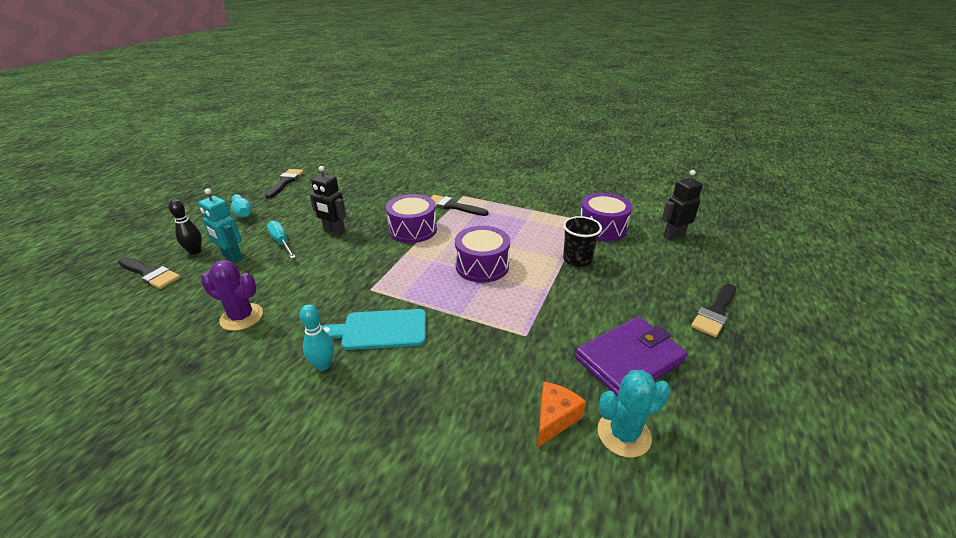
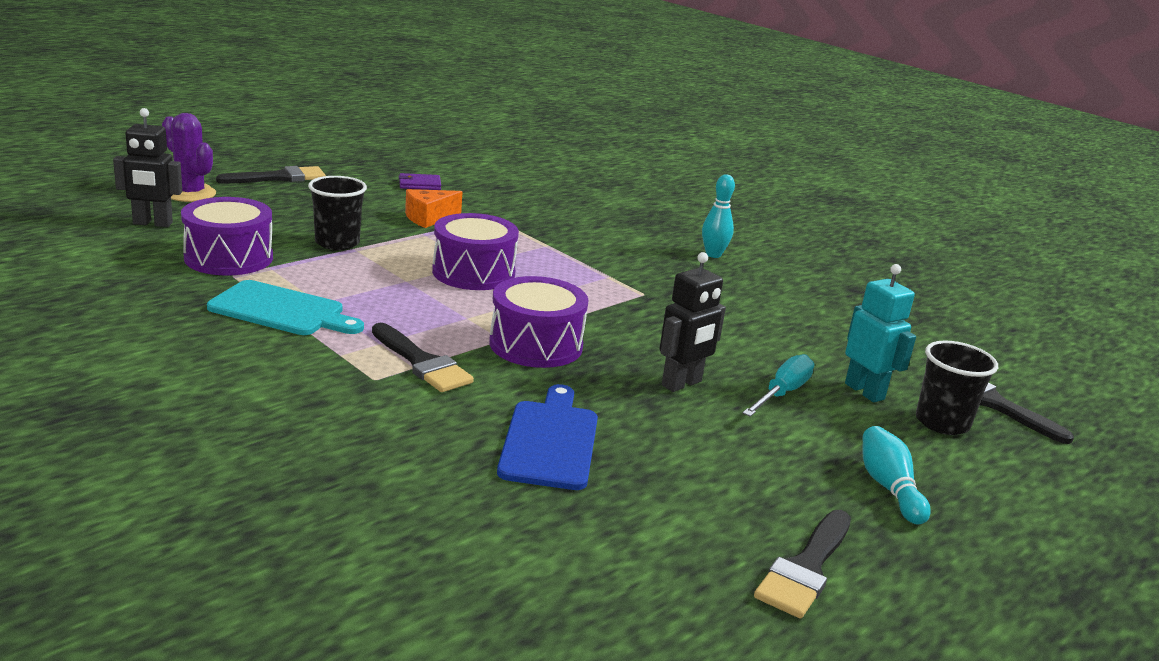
camera: 160 degrees left, 10 degrees down
black bowling pin [168,199,202,254] -> black cup [916,341,998,435]
purple cactus [201,260,263,331] -> purple cactus moved to [162,113,216,202]
turquoise screwdriver [267,221,296,259] -> turquoise screwdriver turned 135 degrees counterclockwise [743,354,814,417]
black robot [309,166,346,236] -> black robot turned 90 degrees clockwise [659,252,726,392]
turquoise cutting board [322,309,426,350] -> turquoise cutting board moved to [207,280,364,335]
orange cheese [538,382,586,447] -> orange cheese moved to [405,189,462,228]
purple wallet [575,316,688,396] -> purple wallet [399,173,441,190], size x0.45
turquoise cactus [597,370,671,458] -> none
none -> blue cutting board [497,384,598,490]

